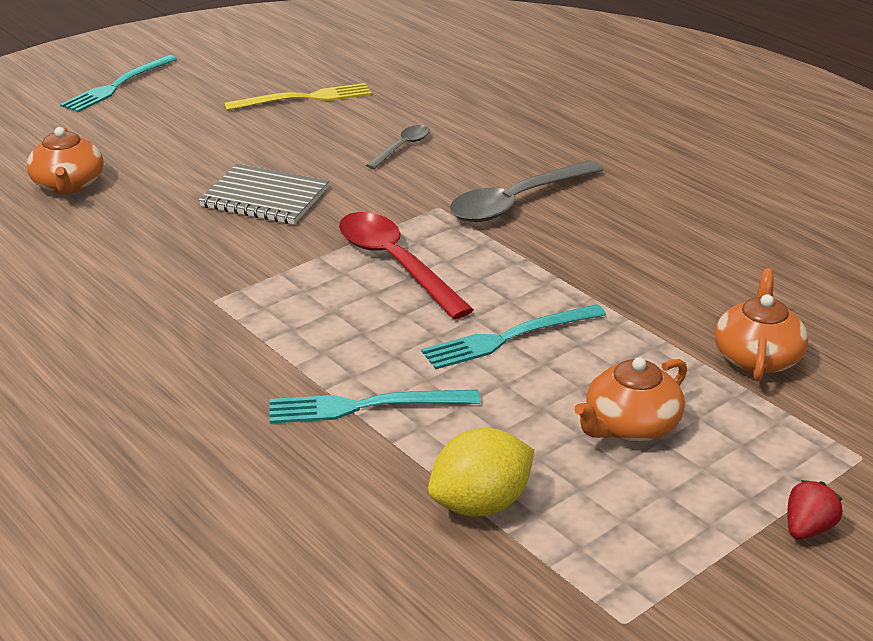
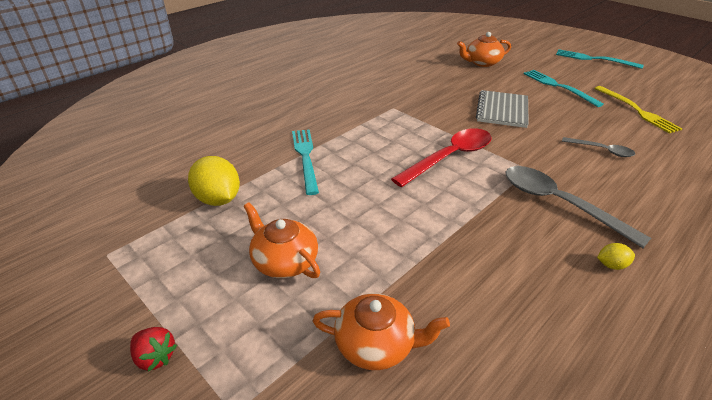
camera: 85 degrees right, 5 degrees up
turquoise fork [421,304,606,369] -> turquoise fork moved to [524,70,604,107]
none -> yellow lemon [597,243,635,270]

